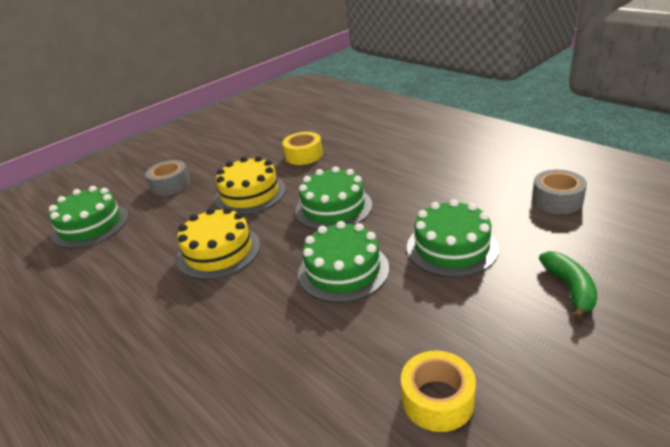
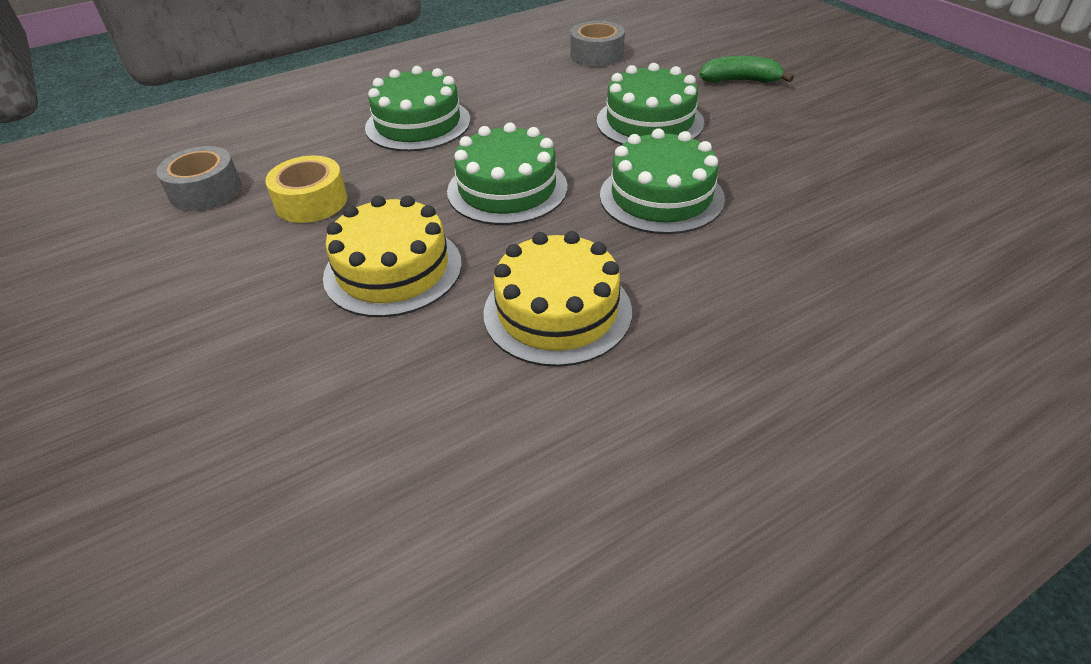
camera: 80 degrees left, 10 degrees up
green cake [49,186,128,249] -> green cake moved to [365,66,471,151]
grey tape [145,160,190,196] -> grey tape moved to [156,146,241,211]
yellow tape [401,351,476,432] -> none

